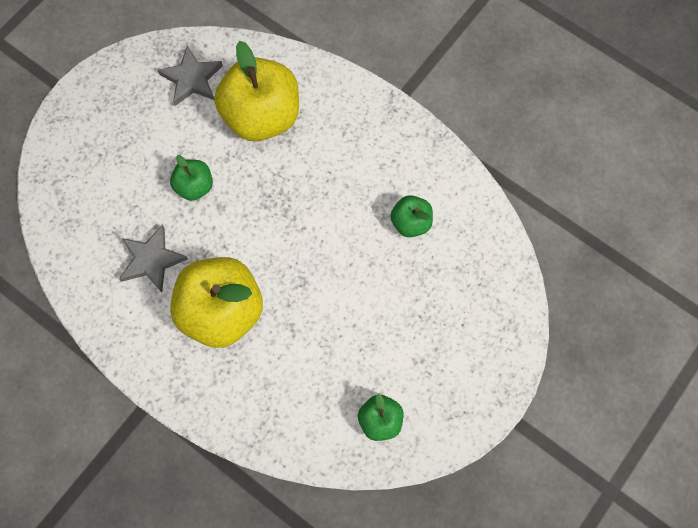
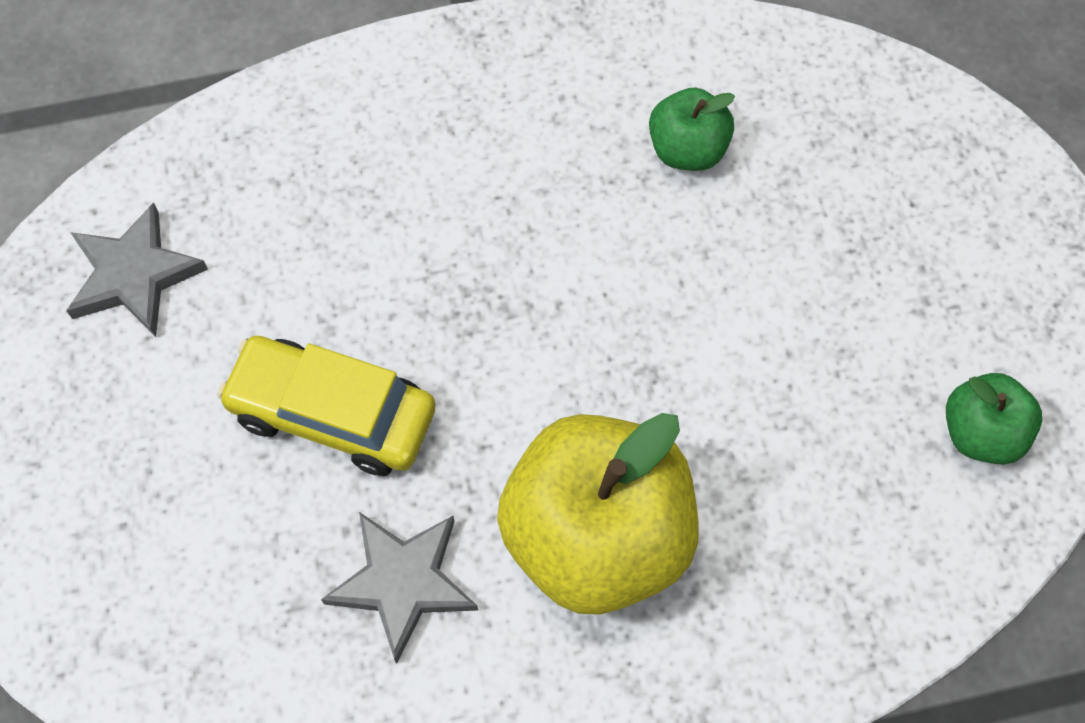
camera: 50 degrees left, 5 degrees down
green apple [170,155,213,201] -> yellow car [217,336,435,476]
yellow apple [214,41,299,141] -> none

